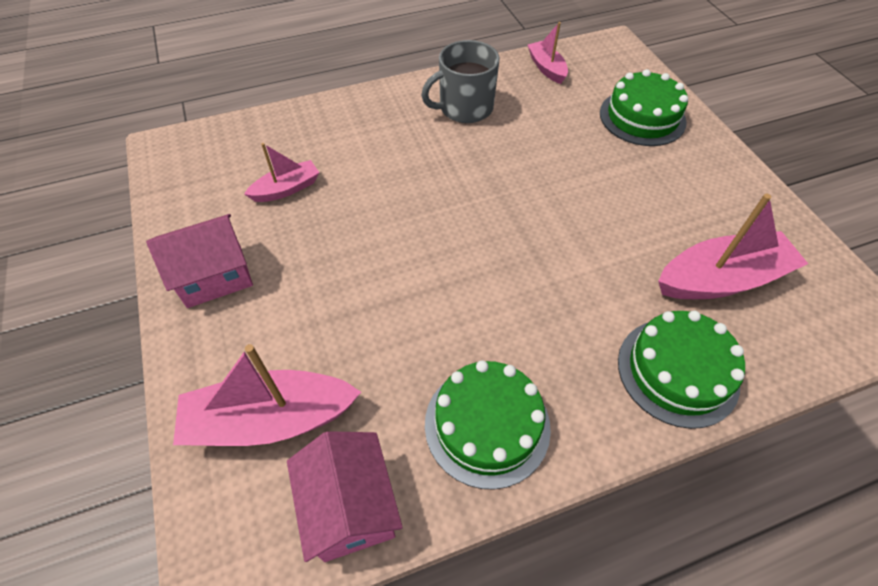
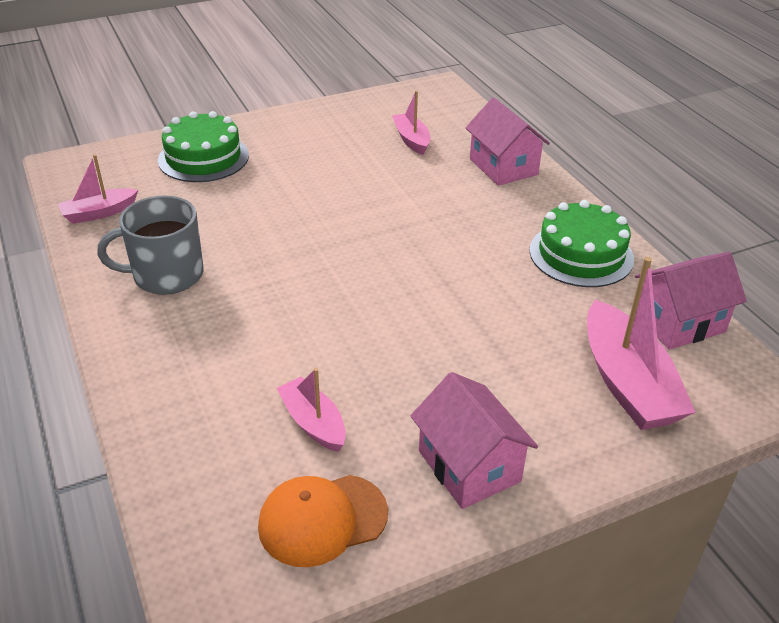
camera: 95 degrees left, 15 degrees down
grey mug [421,40,500,123] -> grey mug turned 105 degrees clockwise [97,195,204,295]
green cake [618,311,745,429] -> pink house [465,97,550,186]
pink boat [658,193,808,299] -> pink boat [392,91,430,155], size x0.56
none -> orange cap [258,475,388,567]

